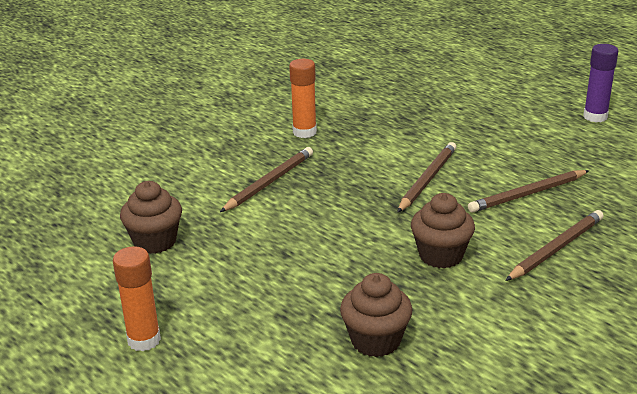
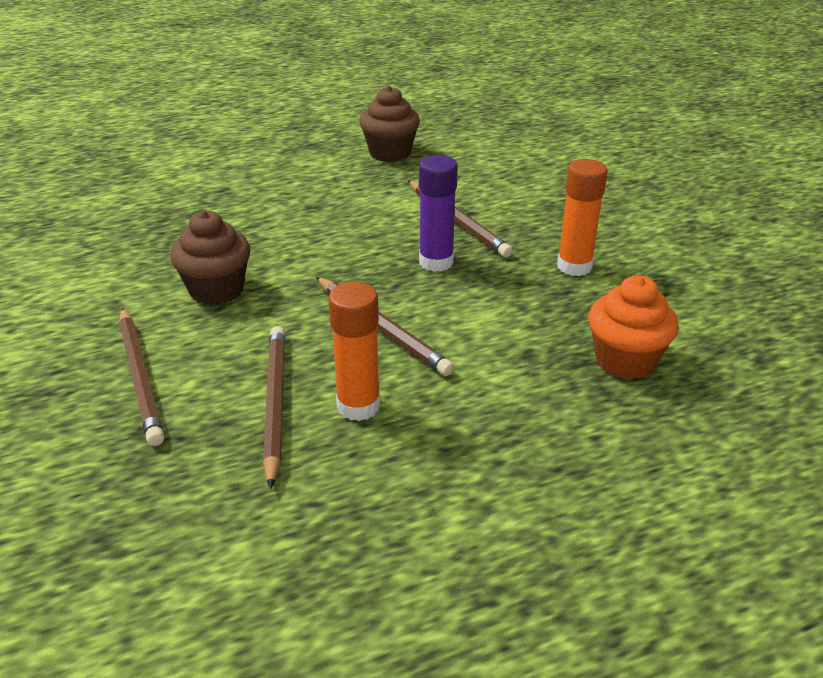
camera: 110 degrees right, 5 degrees up
orange glue stick [113,246,161,352] -> orange glue stick moved to [328,282,380,421]
brown cupcake [340,273,412,357] -> none
purple glue stick [583,44,618,122] -> purple glue stick moved to [419,155,458,272]
none -> orange cupcake [588,275,679,379]

